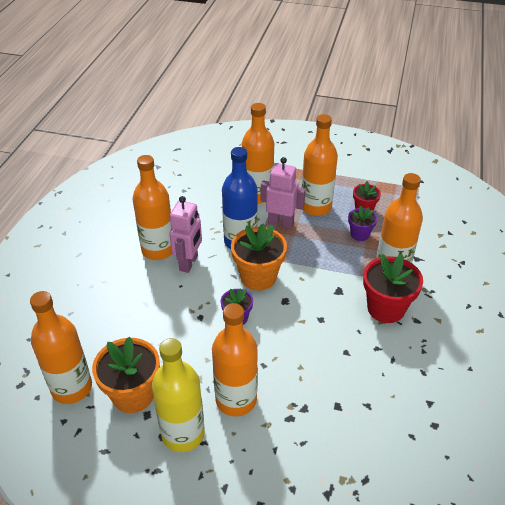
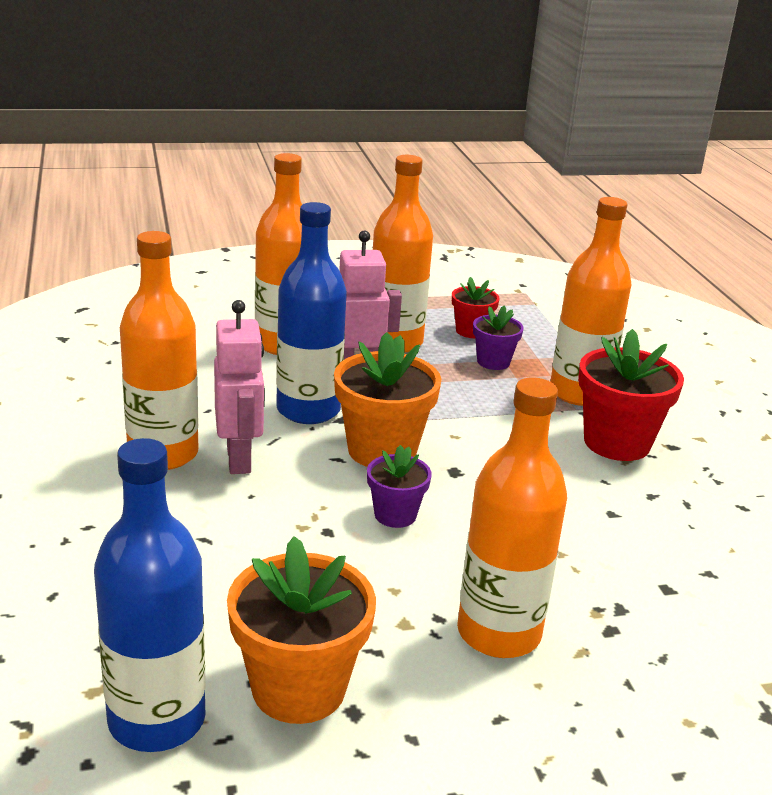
camera: 30 degrees left, 15 degrees down
orange bottle [30,291,92,404] -> blue bottle [94,438,206,752]
yellow bottle [152,338,205,452] -> none

